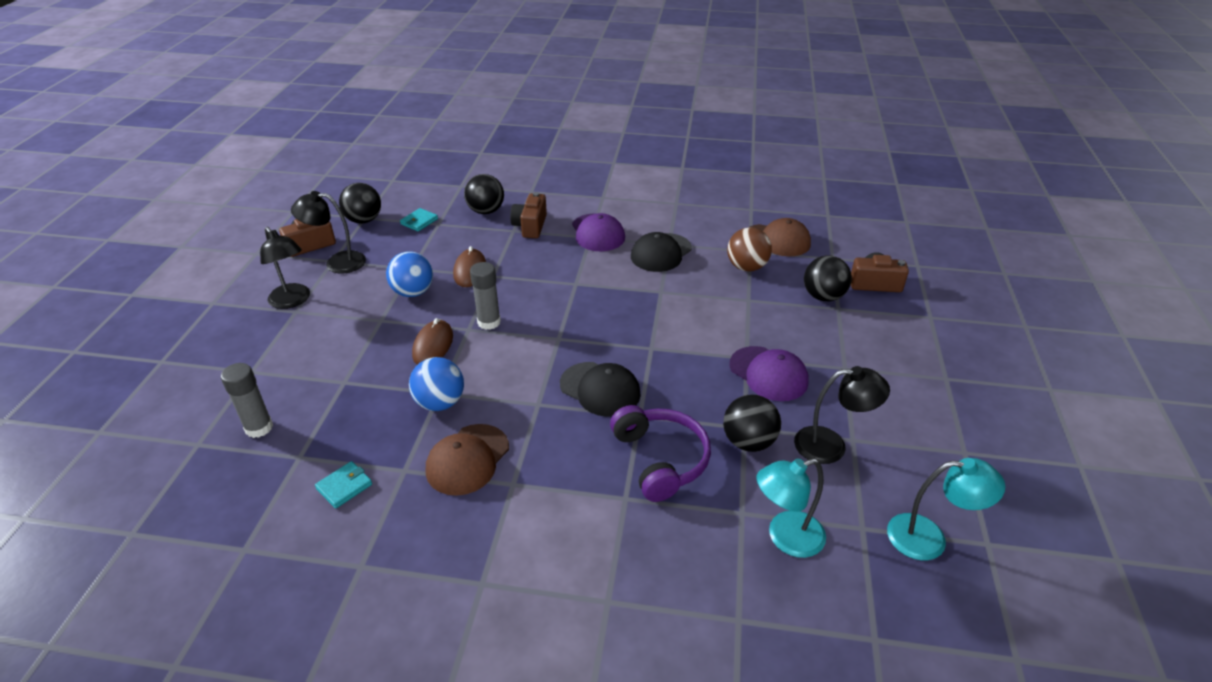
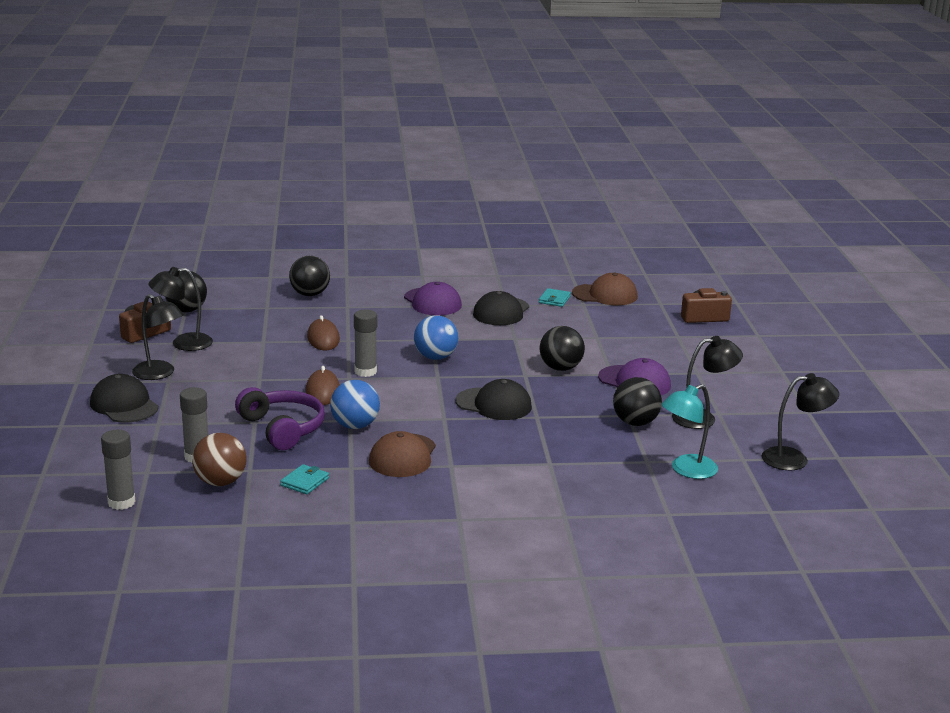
camera: 15 degrees left, 15 degrees down
blue ball [386,251,433,297] -> blue ball moved to [414,315,458,360]
turquoise wallet [400,208,438,232] -> turquoise wallet moved to [539,288,571,307]
brown camera [510,192,547,238] -> none
purple headphones [610,405,711,502] -> purple headphones moved to [235,387,325,450]
brown ball [727,227,772,272] -> brown ball moved to [192,433,247,486]
black ball [804,255,852,301] -> black ball moved to [540,326,585,371]
turquoise lamp [887,458,1005,560] -> black lamp [762,373,839,470]
none -> black cap [90,374,159,423]
none -> grey glue stick [101,430,135,510]

